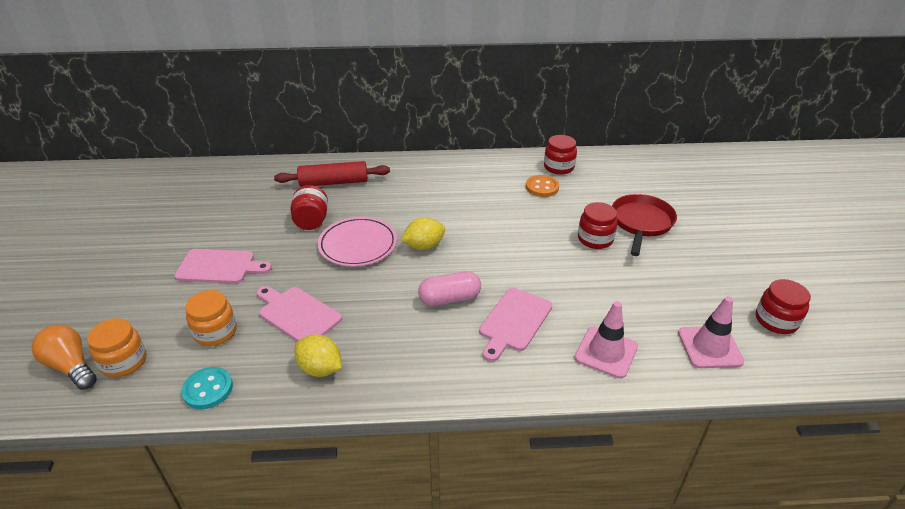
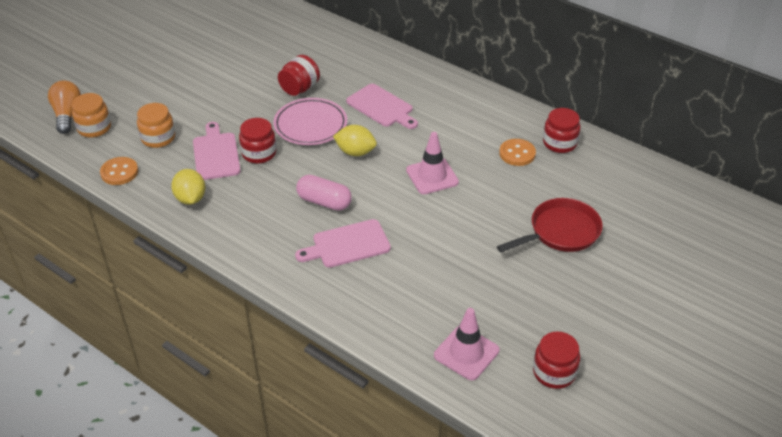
camera: 40 degrees right, 5 degrees up
pink cutting board [174,249,272,283] -> pink cutting board moved to [346,84,418,129]
turquoise button [181,367,233,409] -> orange button [100,157,138,185]
red rolling pin [274,161,390,187] -> none
pink traffic cone [574,301,638,379] -> pink traffic cone moved to [406,132,459,194]
red jar [578,202,618,249] -> red jar moved to [239,118,276,164]

